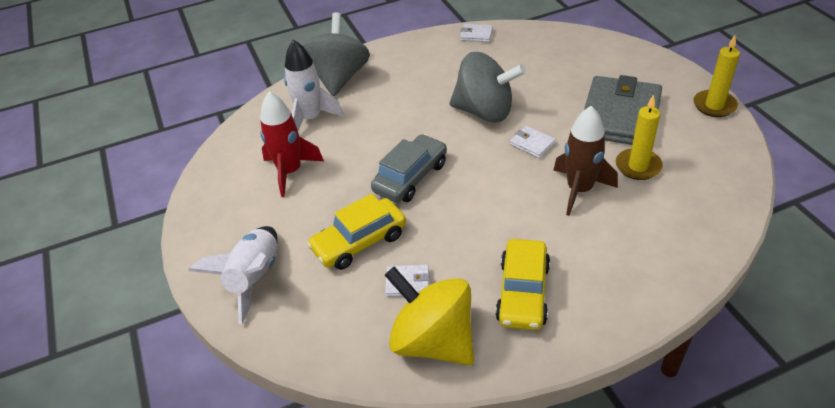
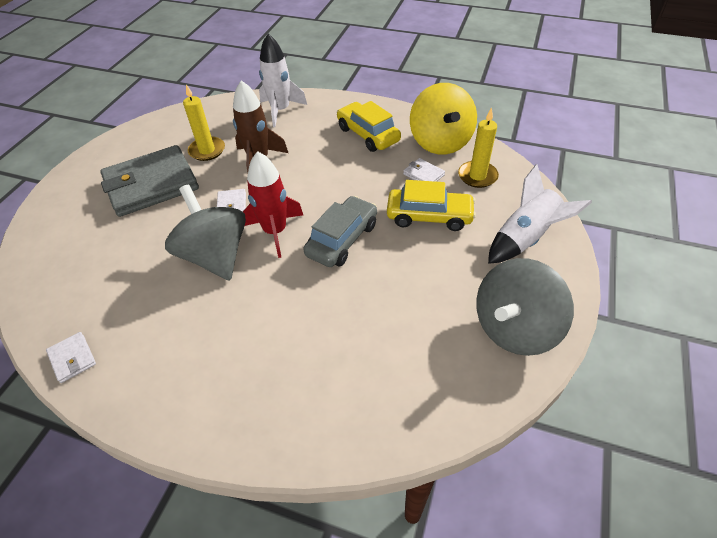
camera: 140 degrees left, 5 degrees up
red rocket [260,92,324,197] -> red rocket moved to [243,151,303,258]
white rocket [284,40,344,131] -> white rocket moved to [259,34,307,127]
grey spinning top [302,13,370,97] -> grey spinning top moved to [476,258,574,356]
grey car [371,134,447,203] -> grey car turned 135 degrees clockwise [303,196,377,267]
yellow car [495,239,550,330] -> yellow car turned 90 degrees counterclockwise [337,101,401,152]
yellow candle [693,35,740,117] -> yellow candle moved to [458,107,499,188]

